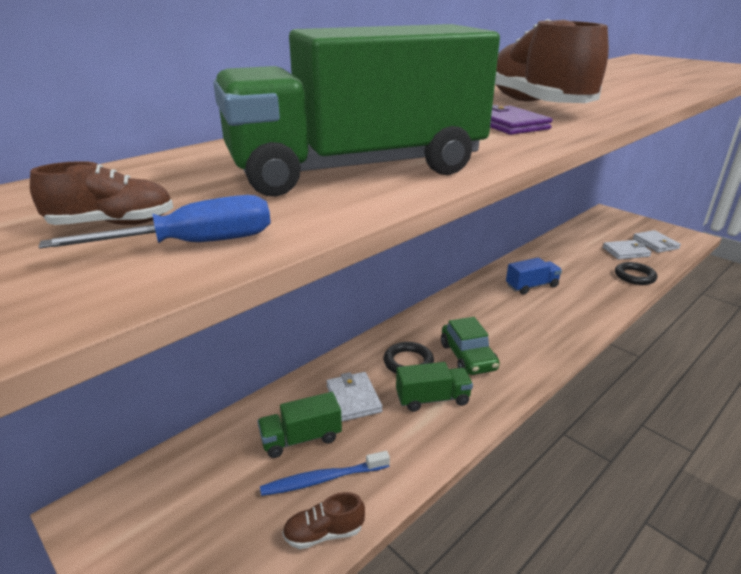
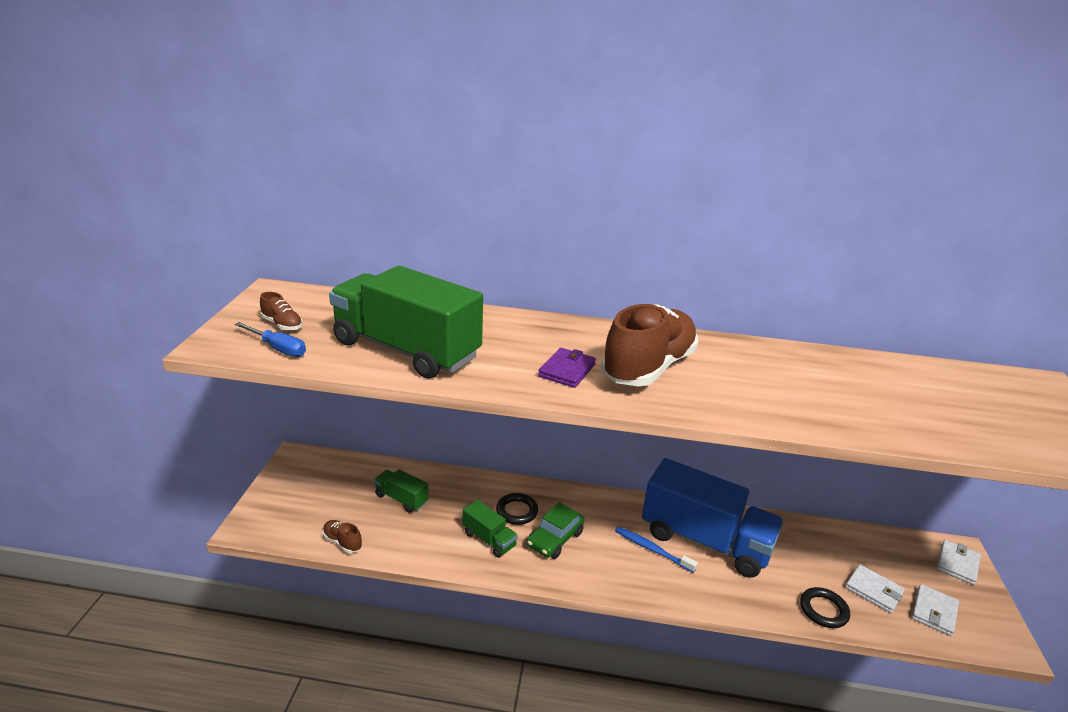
camera: 50 degrees right, 0 degrees up
blue toothbrush [260,451,390,496] -> blue toothbrush moved to [615,526,698,573]
white wallet [326,372,383,422] -> white wallet moved to [937,540,981,585]
blue truck [506,258,562,295] -> blue truck [642,458,784,578], size x2.25

